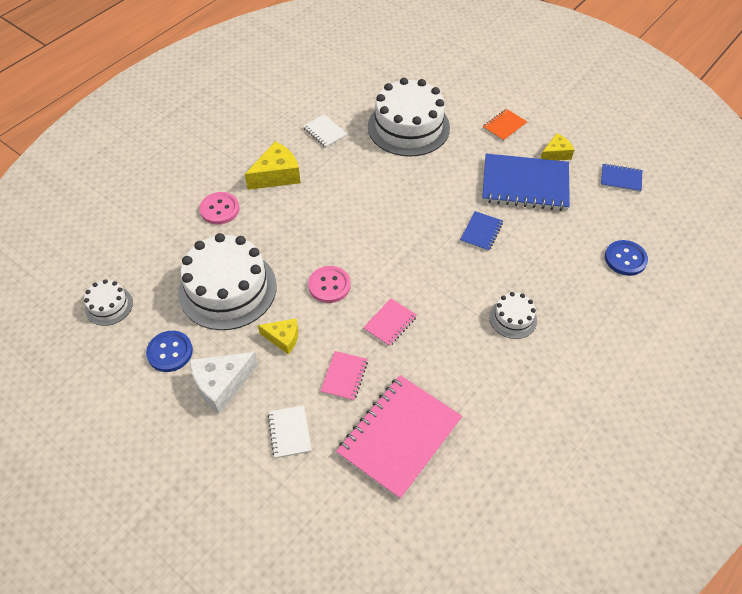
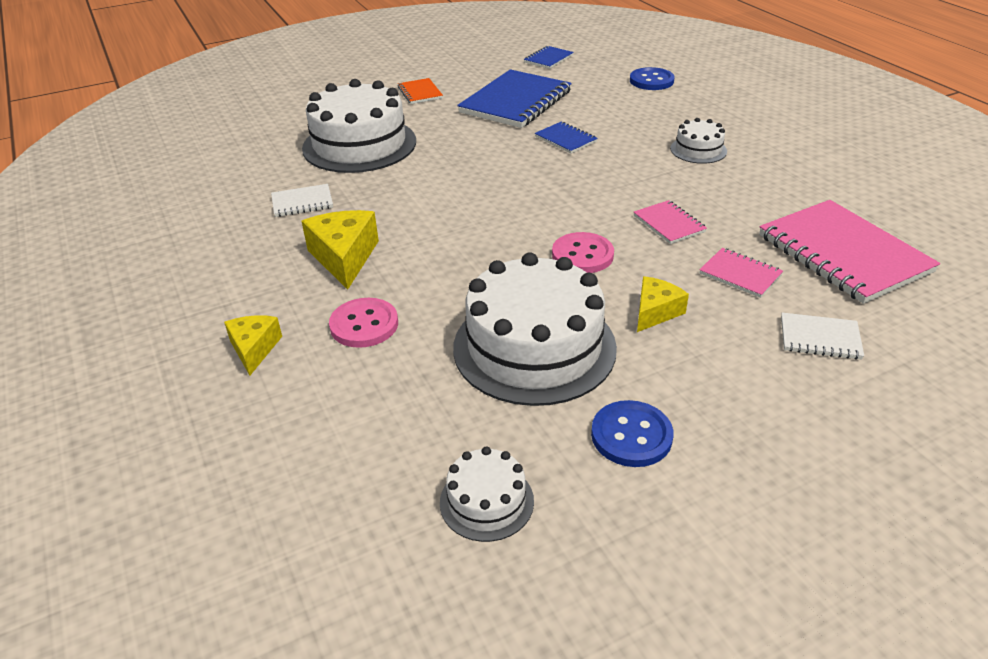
camera: 65 degrees left, 15 degrees down
white cheese [190,352,258,414] -> none
yellow cheese [540,133,574,161] -> yellow cheese moved to [224,315,282,376]

